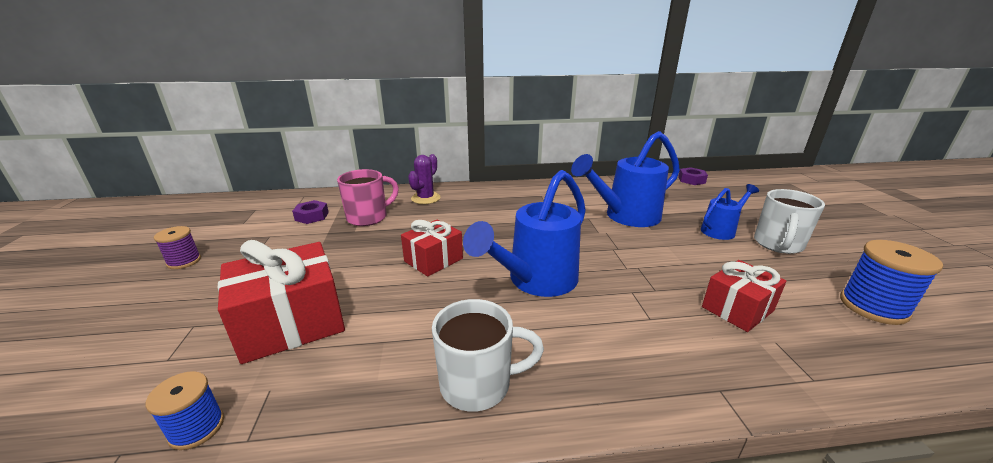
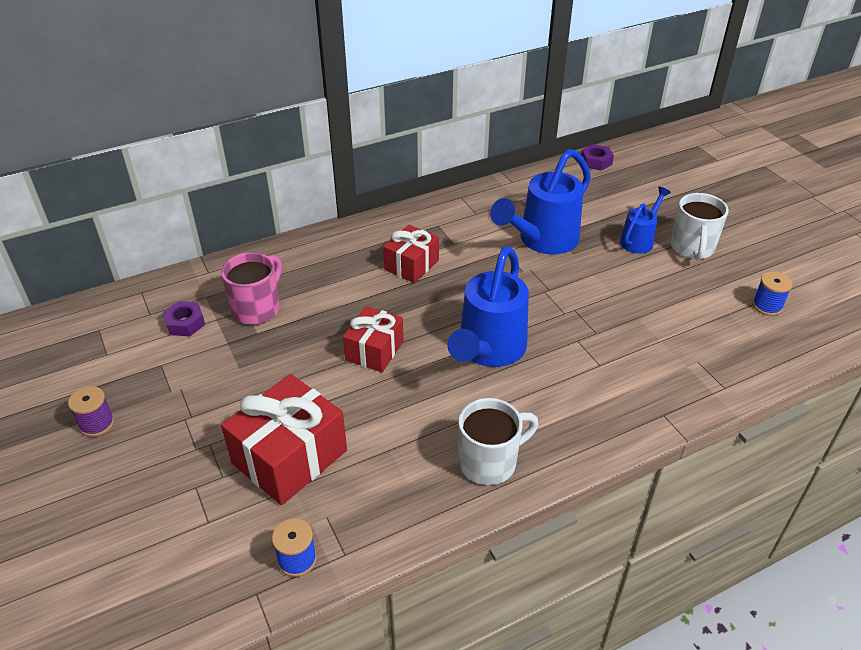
camera: 20 degrees left, 15 degrees up
purple cactus [408,154,440,204] -> none
red gift [702,260,786,332] -> red gift moved to [383,225,439,283]
blue spool [840,240,943,325] -> blue spool [752,272,793,316], size x0.62

